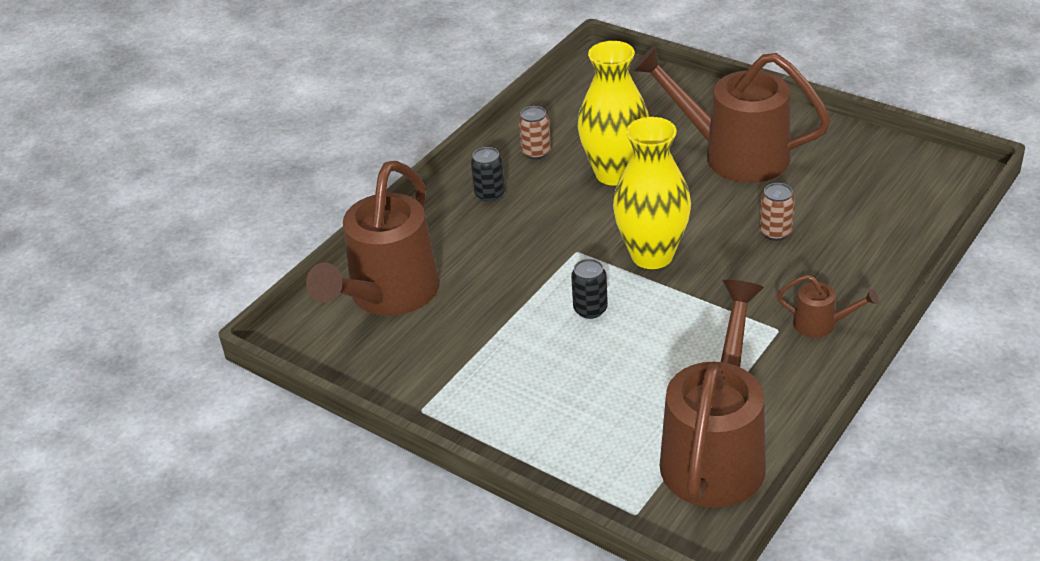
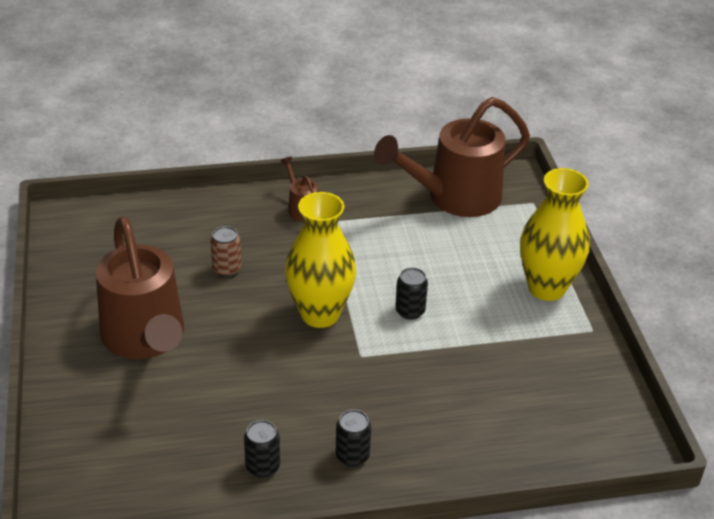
camera: 140 degrees left, 0 degrees up
brown watering can [306,161,440,316] -> none
brown can [519,106,551,160] -> black can [244,420,280,478]
yellow vase [578,41,649,186] -> yellow vase moved to [520,168,590,301]

